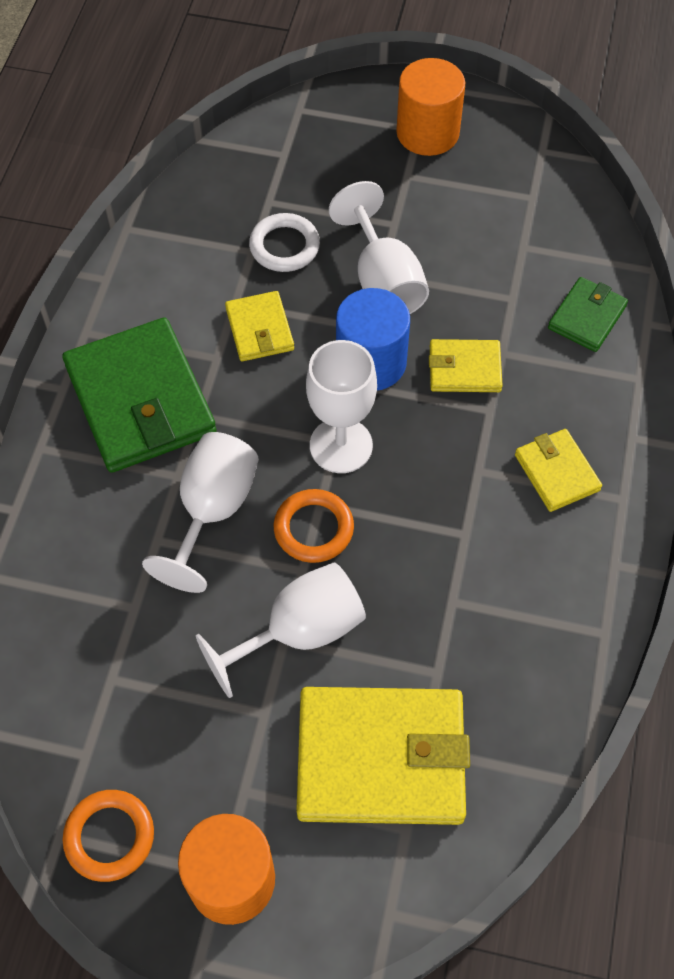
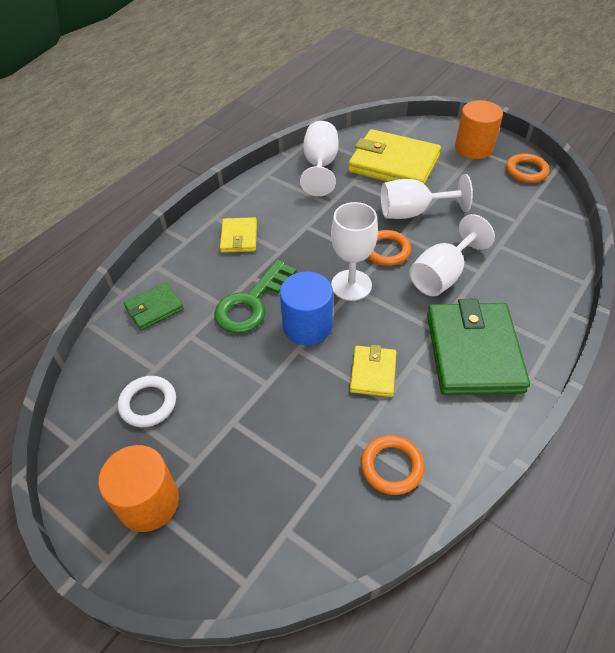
camera: 155 degrees left, 10 degrees down
white ring [249,213,320,272] -> white ring moved to [118,376,176,427]
white goblet [329,181,429,314] -> white goblet moved to [300,121,339,196]
yellow wallet [429,339,503,392] -> green key [214,260,297,333]
none -> orange ring [361,435,424,495]

